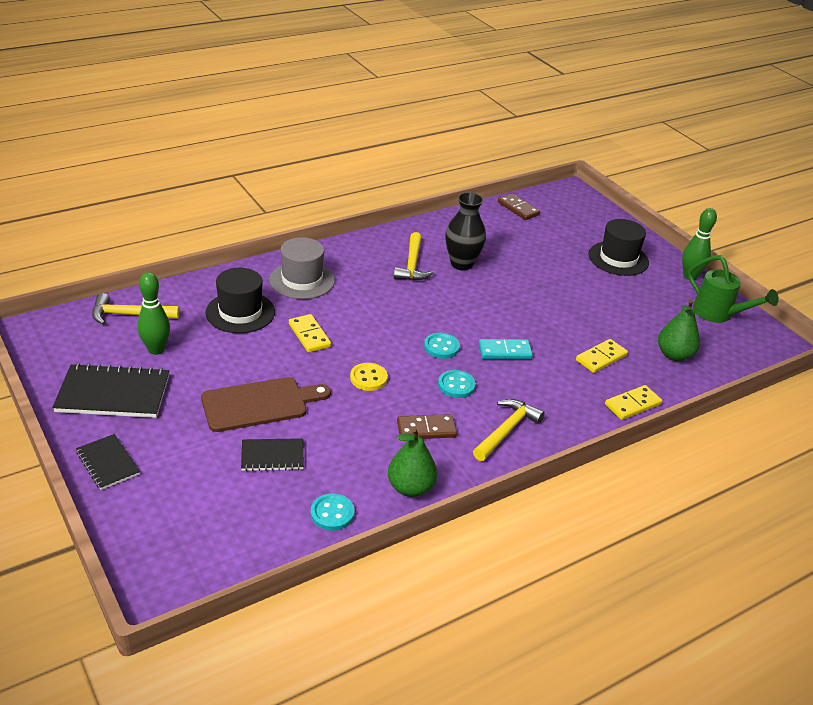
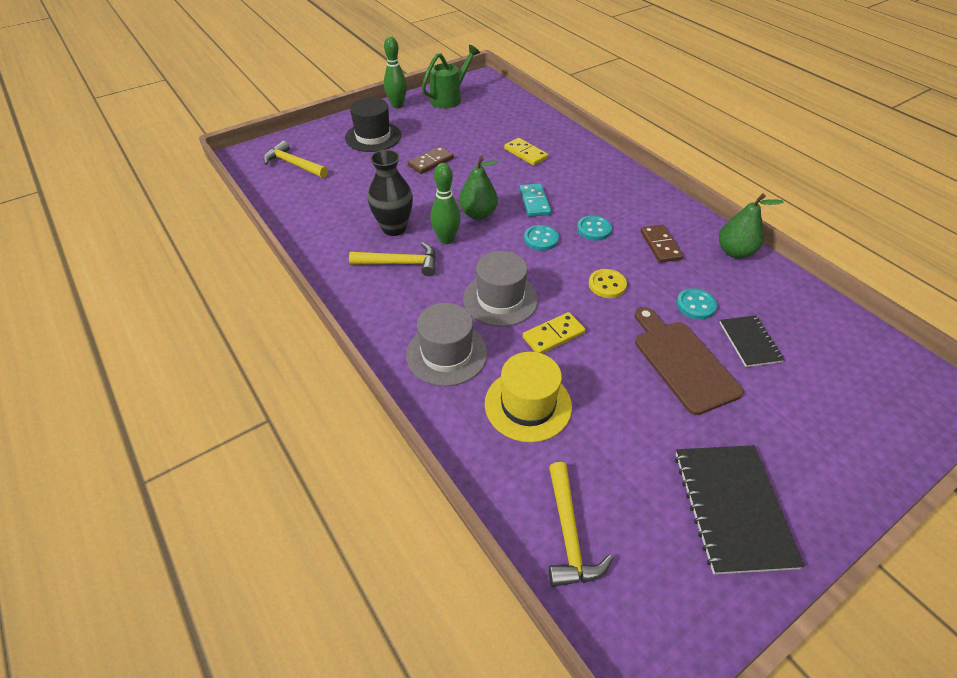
camera: 90 degrees left, 10 degrees up
black notebook [76,434,140,490] -> none
green bowling pin [137,272,170,355] -> green bowling pin moved to [431,163,461,244]
black hat [205,268,275,333] -> yellow hat [485,352,572,442]
turquoise button [311,493,355,531] -> turquoise button moved to [676,288,717,320]
yellow hammer [473,399,545,461] -> yellow hammer moved to [263,141,328,178]
brown domino [498,193,540,220] -> brown domino moved to [408,146,454,174]
yellow domino [605,385,662,420] -> none
green pear [658,300,700,361] -> green pear moved to [459,156,498,220]
none -> grey hat [463,251,538,327]

